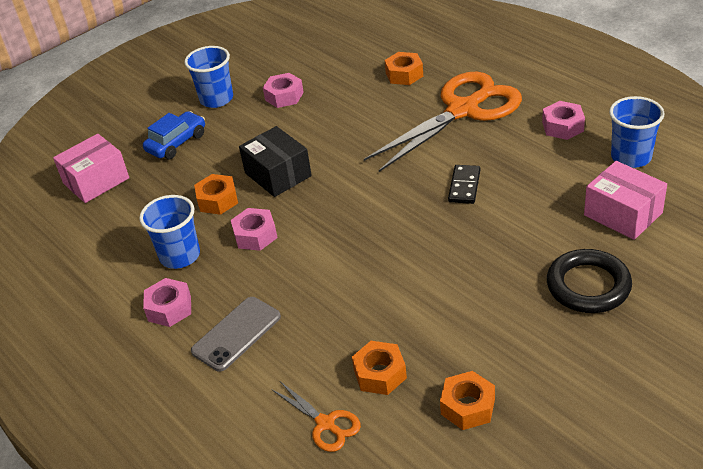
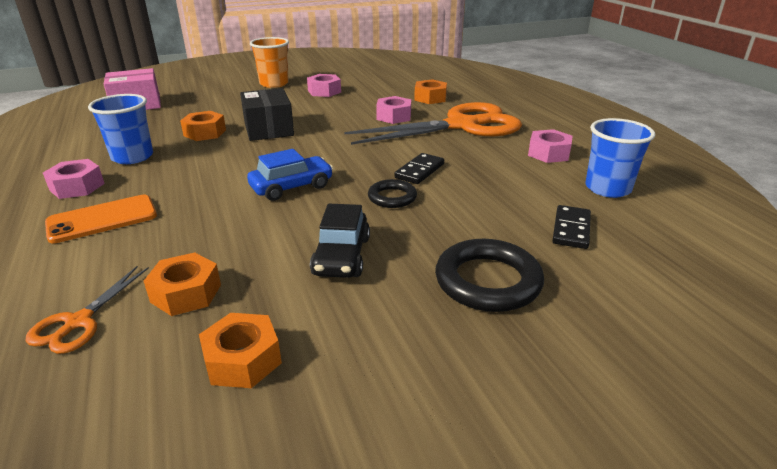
camera: 15 degrees right, 10 degrees down
blue car [143,111,205,159] -> blue car moved to [247,149,333,201]
blue cup [184,46,233,108] -> orange cup [250,37,289,88]
grey phone [191,297,281,372] -> orange phone [45,195,157,243]
pink nut [231,208,278,251] -> pink nut moved to [376,96,411,124]
orange scissors [271,381,361,452] -> orange scissors turned 45 degrees clockwise [26,266,149,354]
pink box [584,161,667,240] -> black domino [552,205,591,249]
none -> black car [310,204,370,278]
none -> black ring [368,179,417,208]

